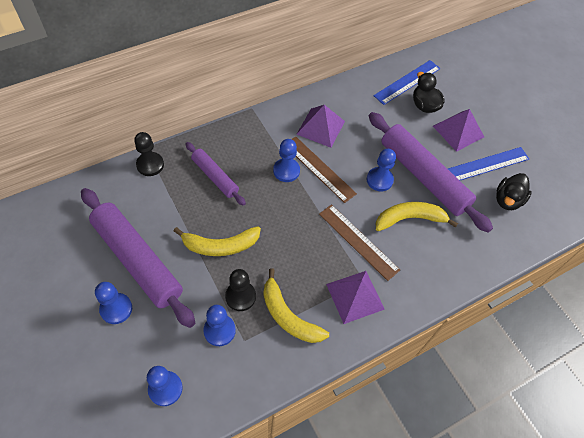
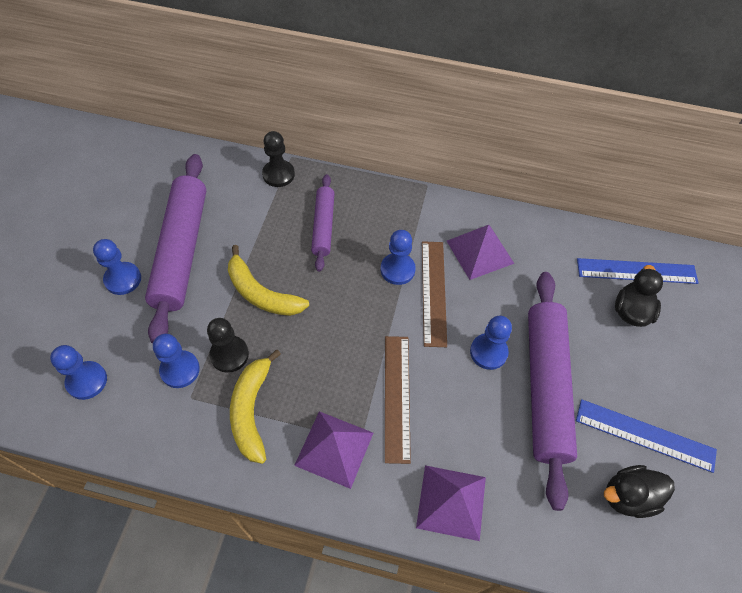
camera: 45 degrees right, 0 degrees up
yellow banana [376,202,458,231] -> none
purple pyramid [433,109,484,152] -> purple pyramid moved to [416,465,486,541]

